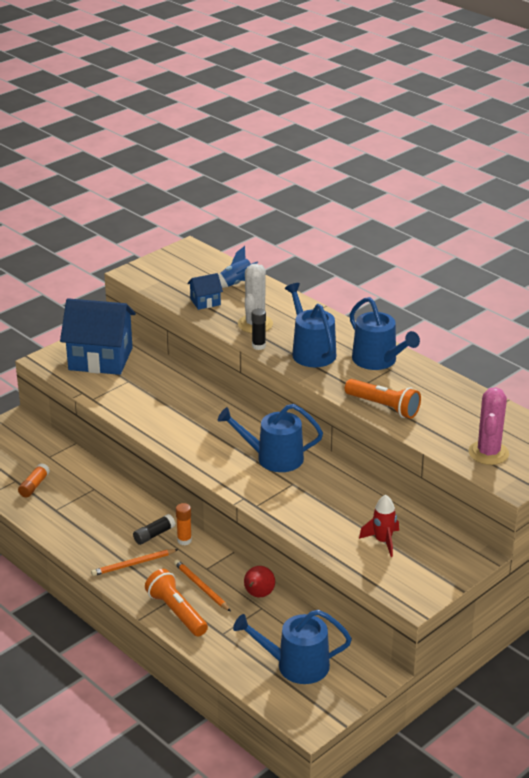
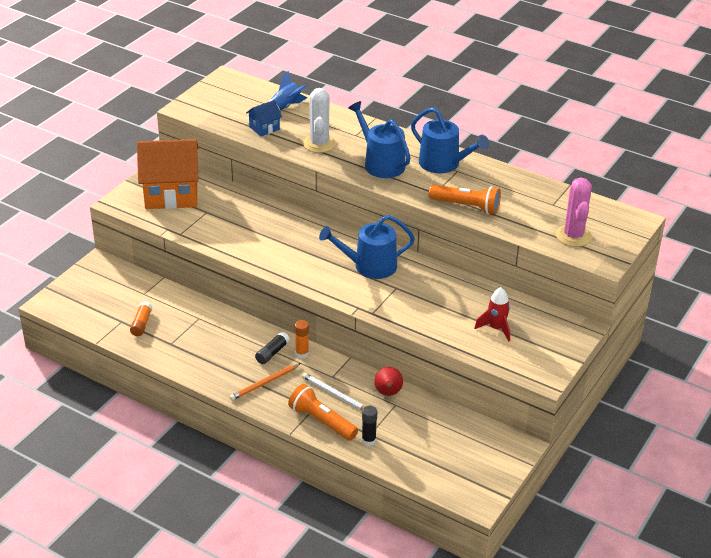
camera: 15 degrees left, 5 degrees up
blue house [60,298,136,375] -> orange house [137,139,199,209]
orange pencil [174,560,231,612] -> white pencil [302,373,365,410]
blue watering can [233,610,352,684] -> none
black glue stick [252,308,266,350] -> black glue stick moved to [362,406,377,446]

